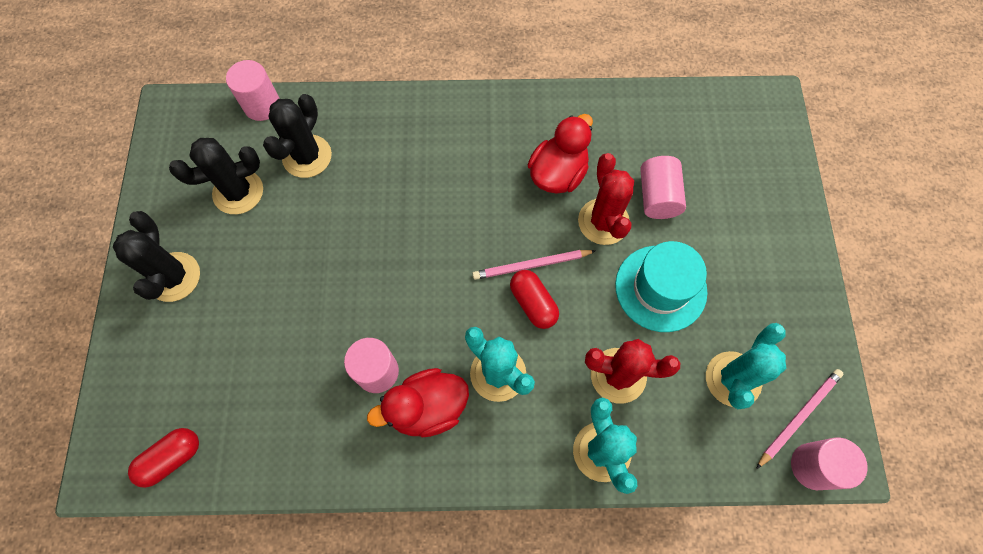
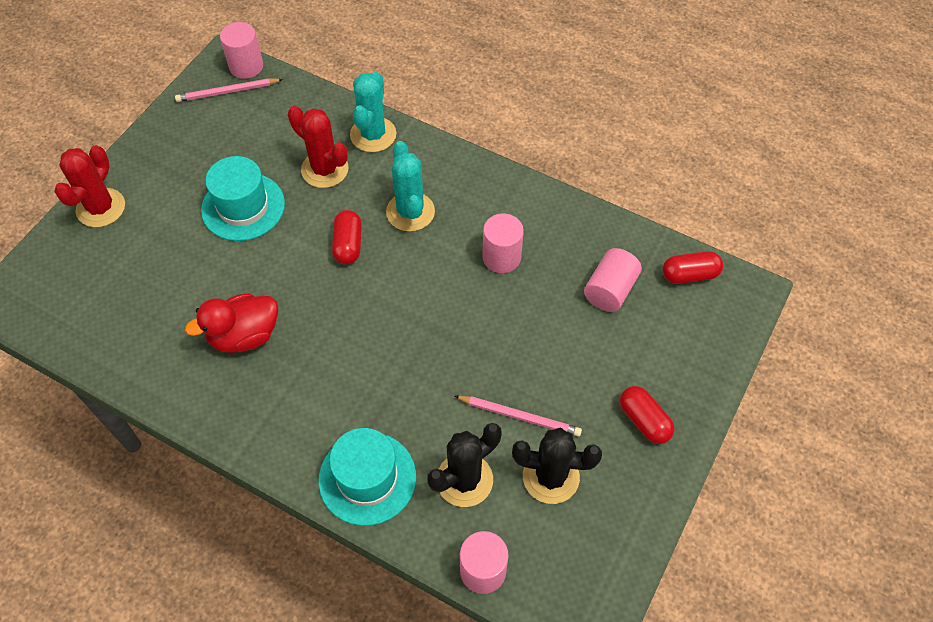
camera: 150 degrees left, 10 degrees down
black cactus [113,211,200,302] -> red capsule [620,386,675,444]
red duck [367,368,469,437] -> none
pink pencil [472,250,595,280] -> pink pencil moved to [455,396,582,437]
red cactus [578,153,634,245] -> red cactus moved to [54,145,125,227]
pink cylinder [640,156,686,219] -> pink cylinder moved to [584,248,642,312]
turquoise cactus [706,323,786,409] -> none
none -> turquoise hat [318,428,416,526]

